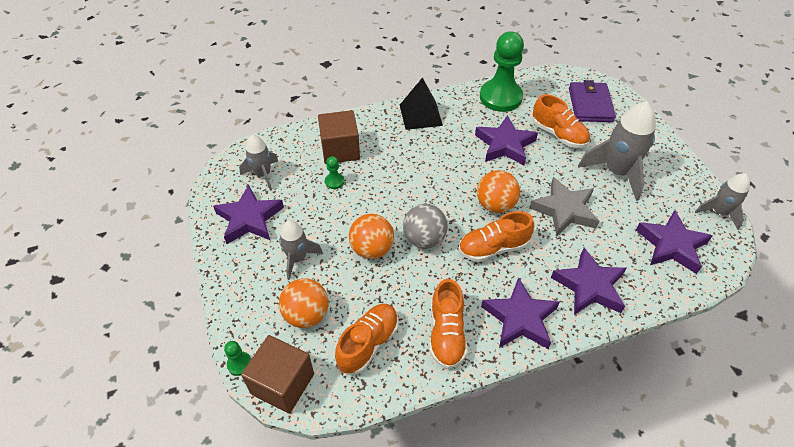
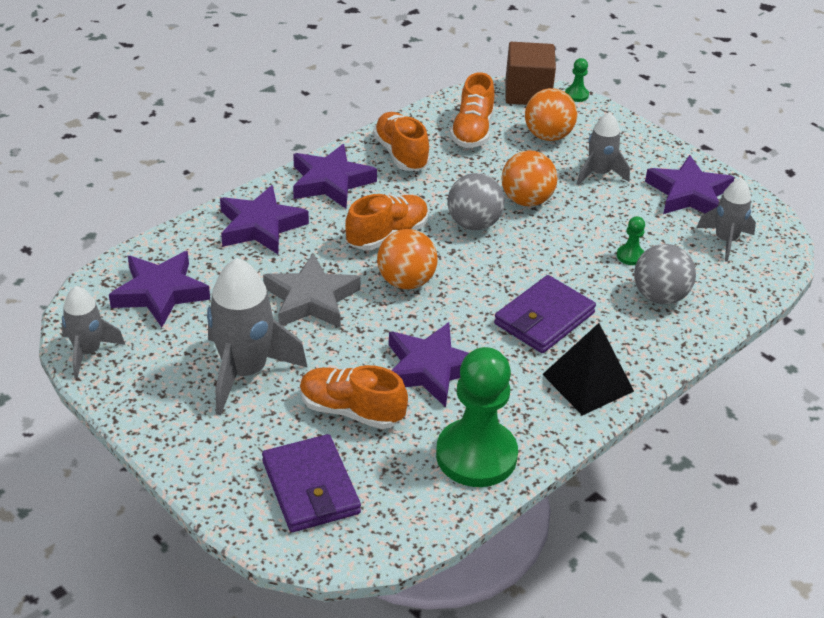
camera: 155 degrees right, 10 degrees down
brown cube [318,110,360,164] -> grey ball [634,244,696,304]
none -> purple wallet [494,275,596,353]

